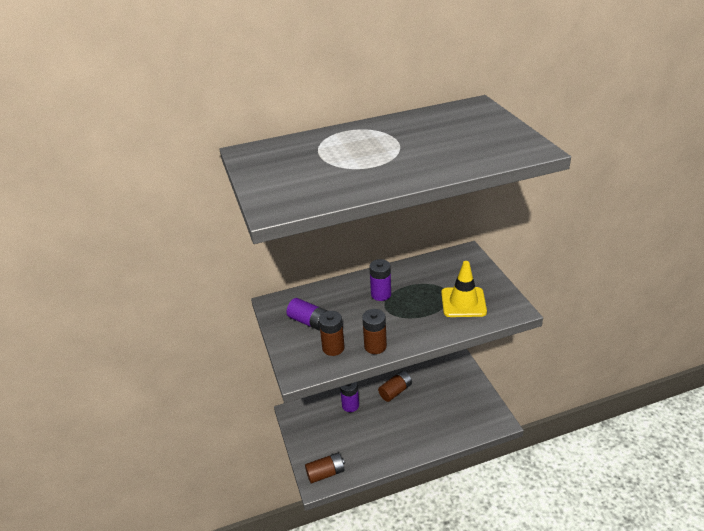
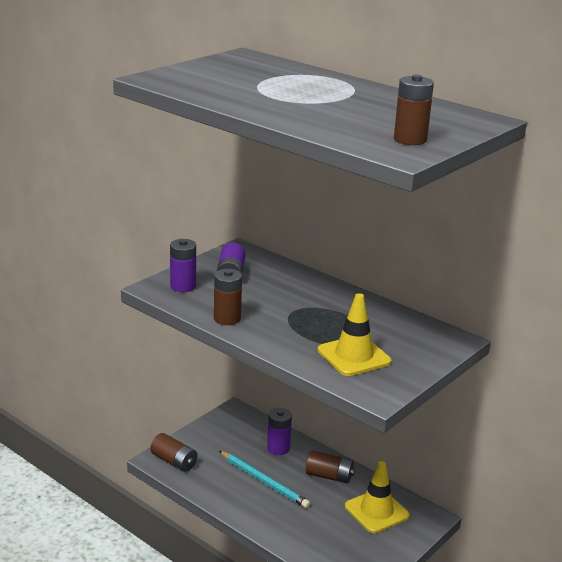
camera: 55 degrees right, 10 degrees down
brown battery [319,311,345,356] -> brown battery moved to [394,75,434,145]
purple battery [369,259,391,301] -> purple battery moved to [170,239,196,292]
none -> turquoise pencil [219,451,310,508]
none -> yellow traffic cone [345,461,409,533]

